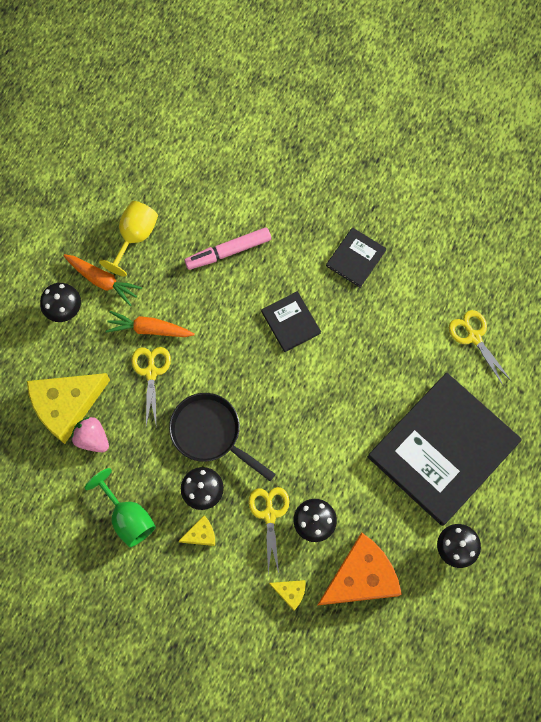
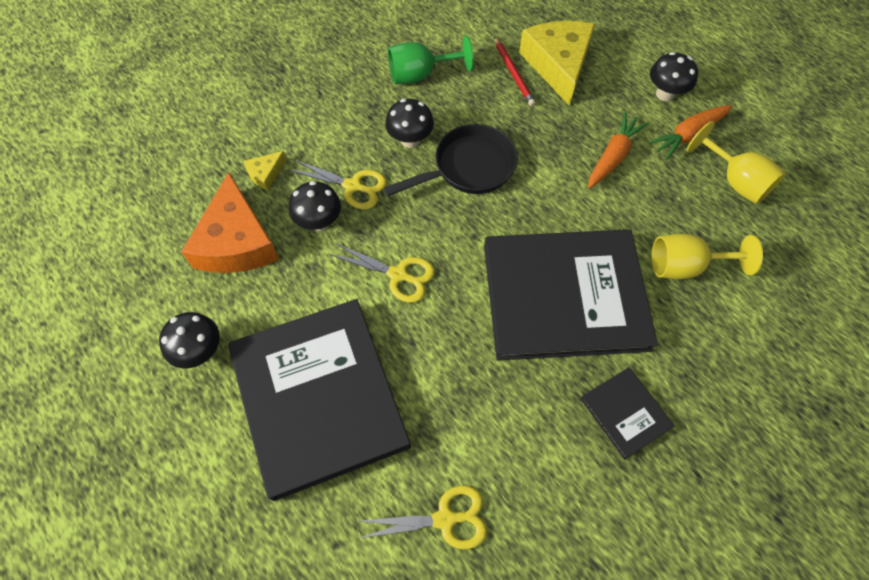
camera: 115 degrees right, 10 degrees down
pink strawberry [71,417,109,452] -> red pencil [494,37,536,106]
yellow scissors [131,347,171,428] -> yellow scissors moved to [329,243,435,303]
yellow cheese [179,515,215,546] -> none
pink marker [184,227,271,270] -> yellow goblet [652,234,763,279]
black book [261,291,321,352] -> black book [484,229,658,361], size x2.31

